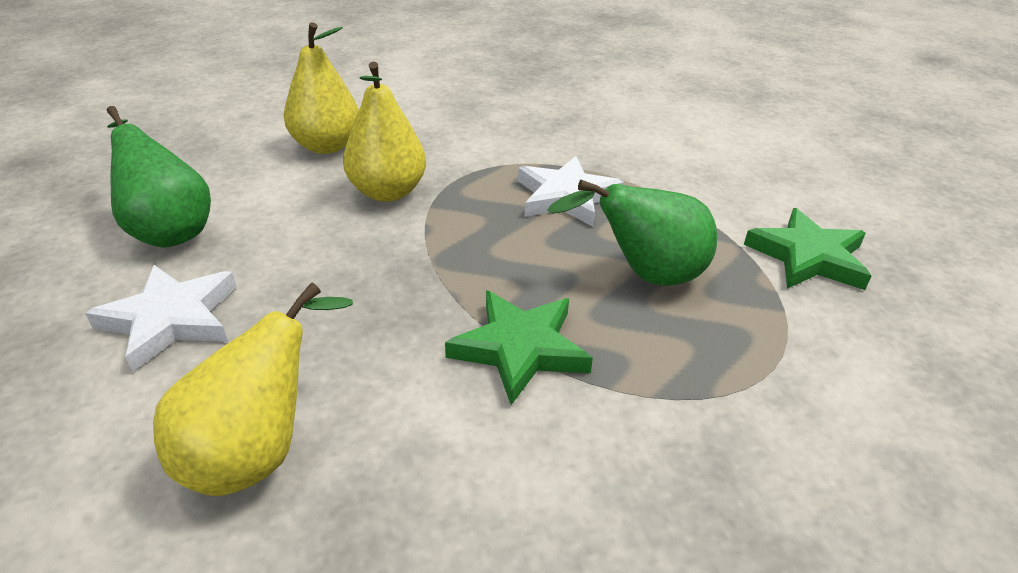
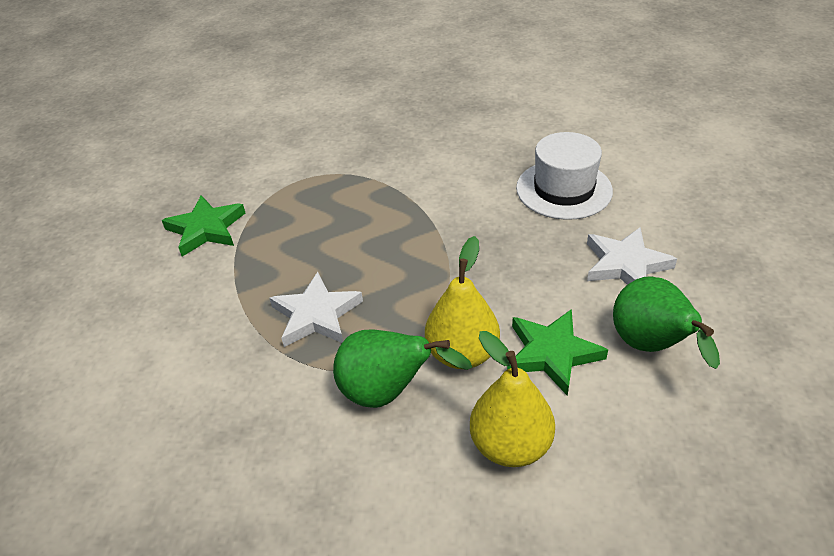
camera: 155 degrees left, 5 degrees up
yellow pear [153,282,353,496] -> white hat [516,132,613,220]
green star [445,290,593,405] -> green star moved to [507,309,608,396]
green pear [547,180,717,286] -> green pear moved to [333,329,472,408]

